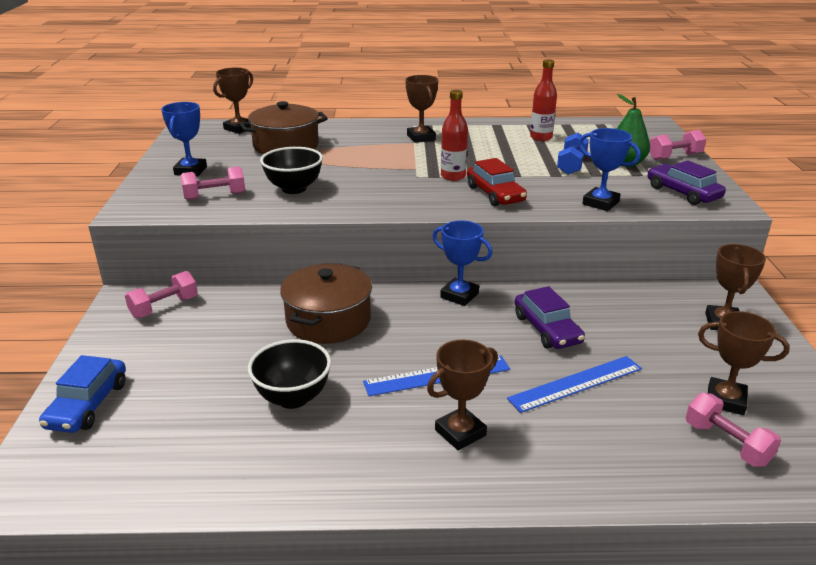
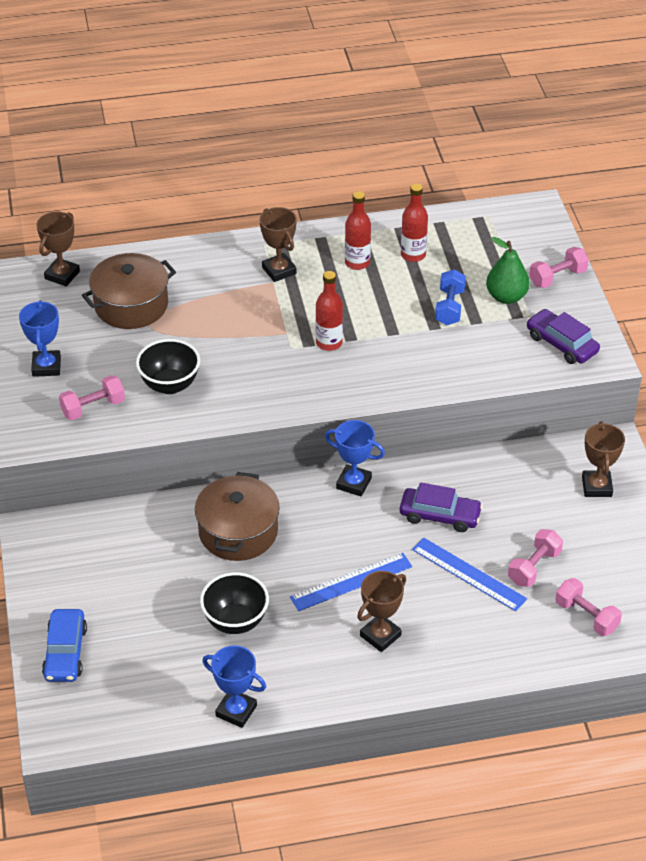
camera: 10 degrees left, 15 degrees up
pink dumbbell [125,271,198,318] -> pink dumbbell moved to [508,529,563,587]
red car [467,158,527,206] -> none
blue ruler [507,356,642,413] -> blue ruler turned 75 degrees clockwise [412,537,527,611]
purple car [515,286,585,349] -> purple car turned 45 degrees counterclockwise [400,482,483,532]
blue trophy [578,128,641,211] -> blue trophy moved to [202,645,266,728]
brown trophy [698,311,790,415] -> none
none -> red bottle [345,191,371,270]

